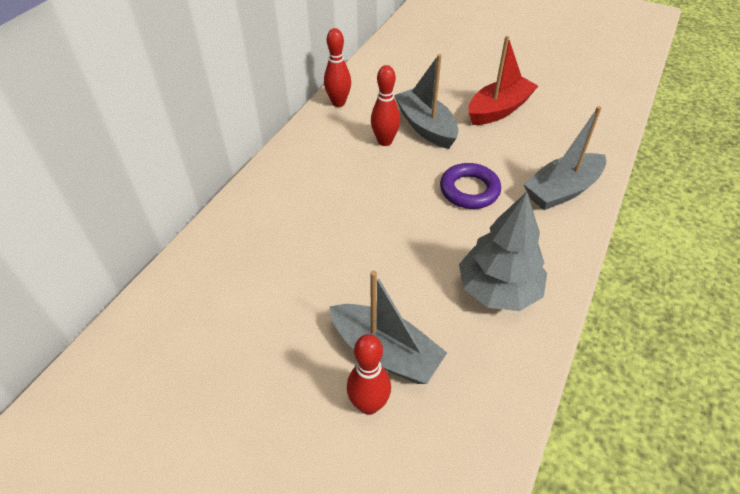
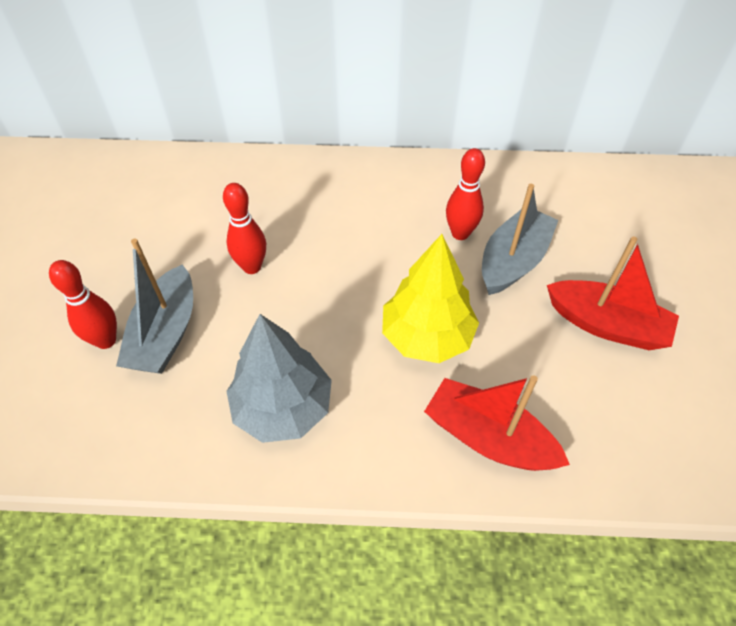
camera: 65 degrees right, 5 degrees up
red bowling pin [324,28,351,107] -> red bowling pin moved to [223,183,266,274]
purple ring [440,163,501,209] -> yellow tree [382,234,479,363]
grey boat [523,106,606,210] -> red boat [424,375,570,471]

